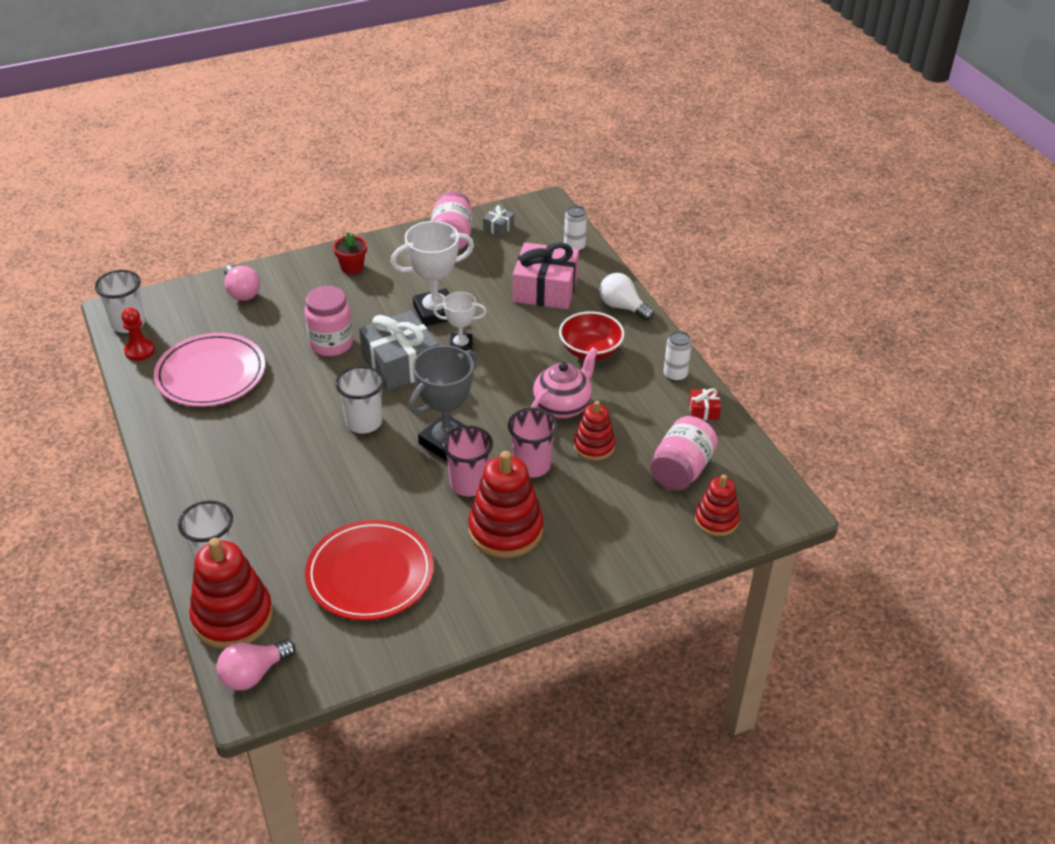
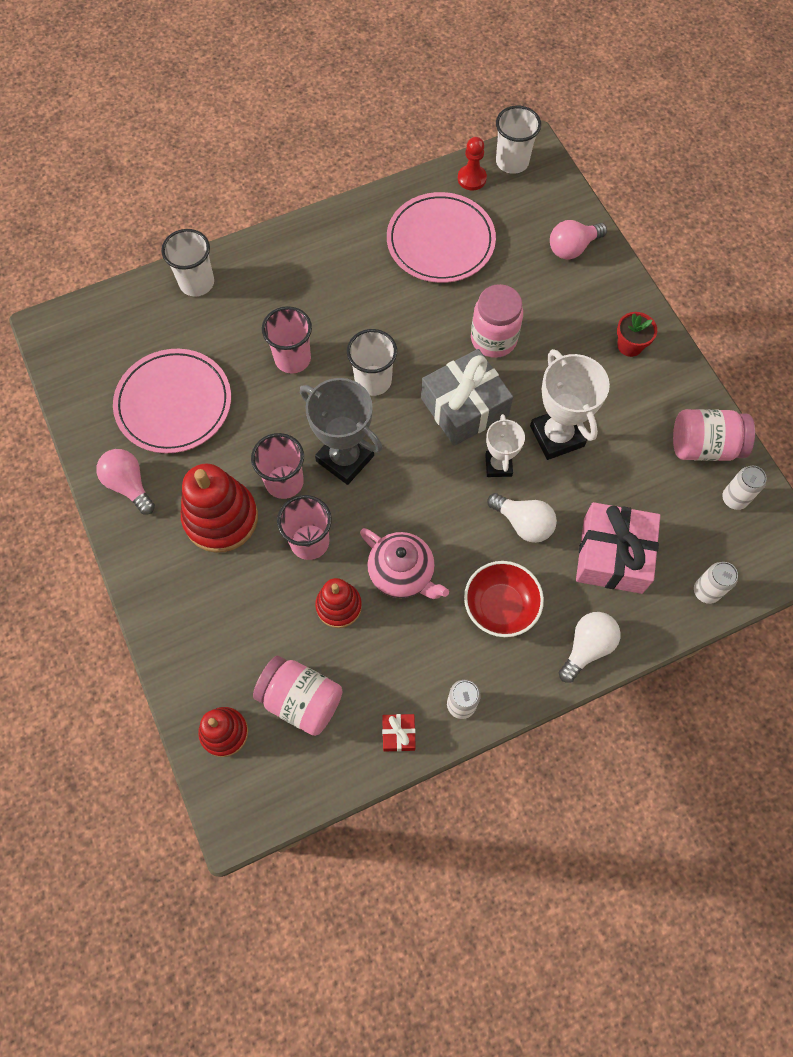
camera: 90 degrees right, 25 degrees up
red stacking toy [189,538,273,649] -> none
pink light bulb [216,640,296,691] -> pink light bulb moved to [96,449,155,515]
red plate [305,520,434,620] -> pink plate [113,349,231,453]
grey gift [483,205,514,237] -> white can [722,466,767,510]
none -> pink cup [262,306,312,374]
none -> white light bulb [487,493,557,543]

